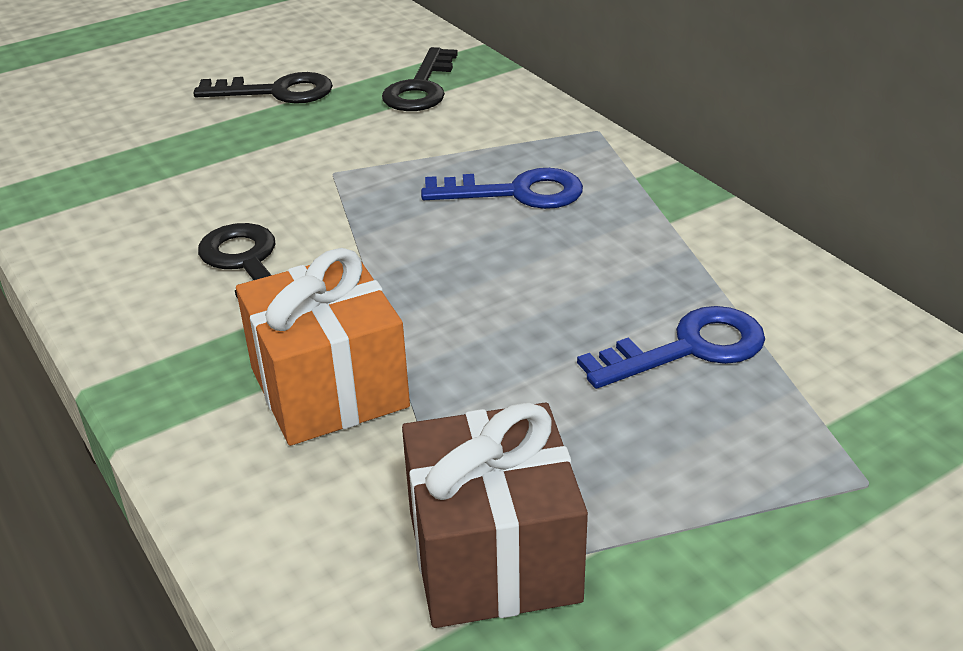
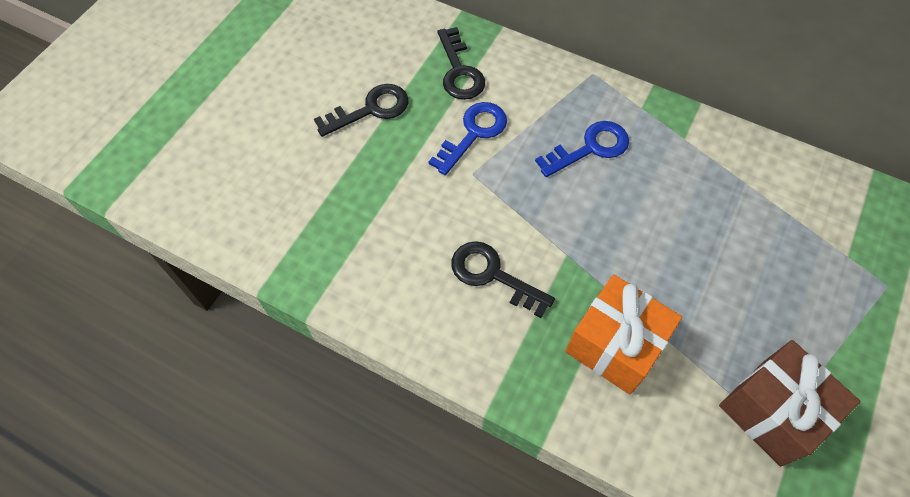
camera: 30 degrees left, 25 degrees up
blue key [577,306,765,389] -> blue key moved to [429,102,507,175]

